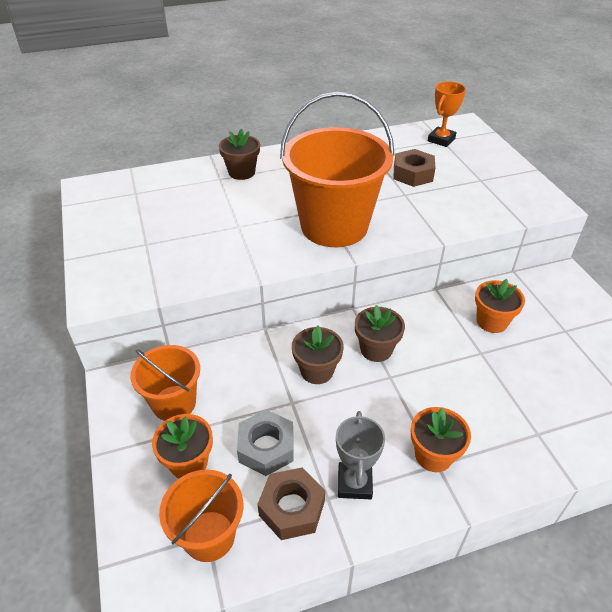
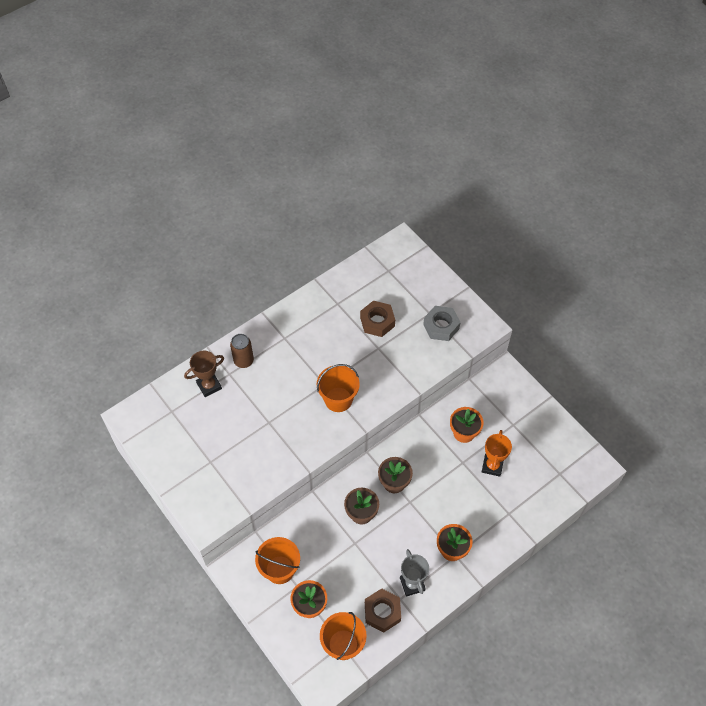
camera: 20 degrees left, 15 degrees up
brown flower pot [219,129,260,180] -> brown can [230,334,254,368]
grey nut [237,409,294,476] -> grey nut moved to [423,306,461,341]
orange bucket [280,92,394,247] -> orange bucket [317,364,360,412], size x0.55
orange trophy [428,81,466,147] -> orange trophy moved to [482,430,512,477]
none -> brown trophy [184,351,224,397]

